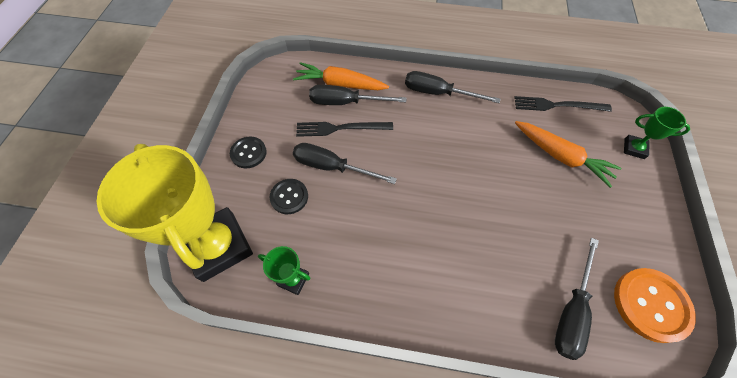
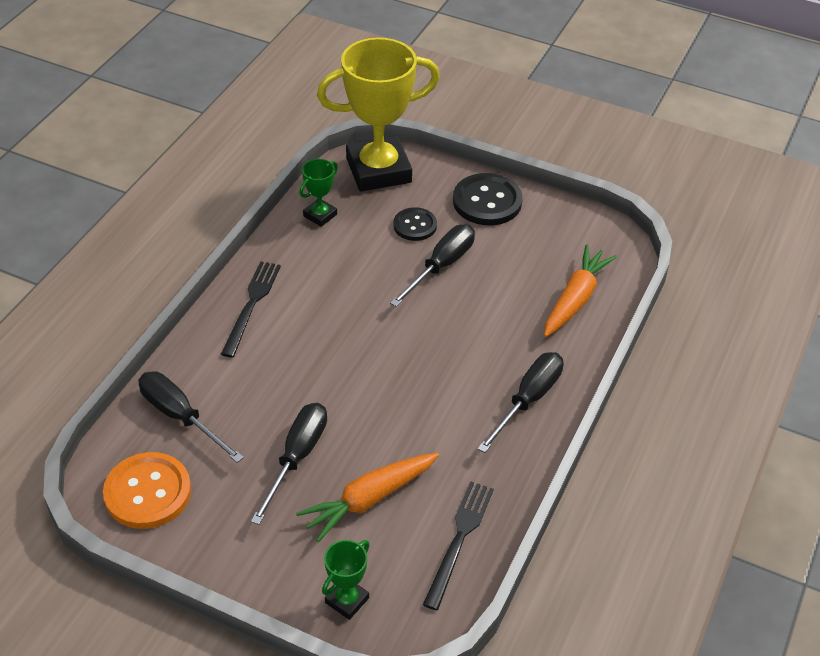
camera: 105 degrees right, 15 degrees down
black button [230,137,267,168] -> black button [453,173,523,225], size x1.62
black fork [296,122,393,137] -> black fork moved to [221,261,281,358]
black screwdriver [309,85,406,105] -> black screwdriver moved to [251,403,327,525]

